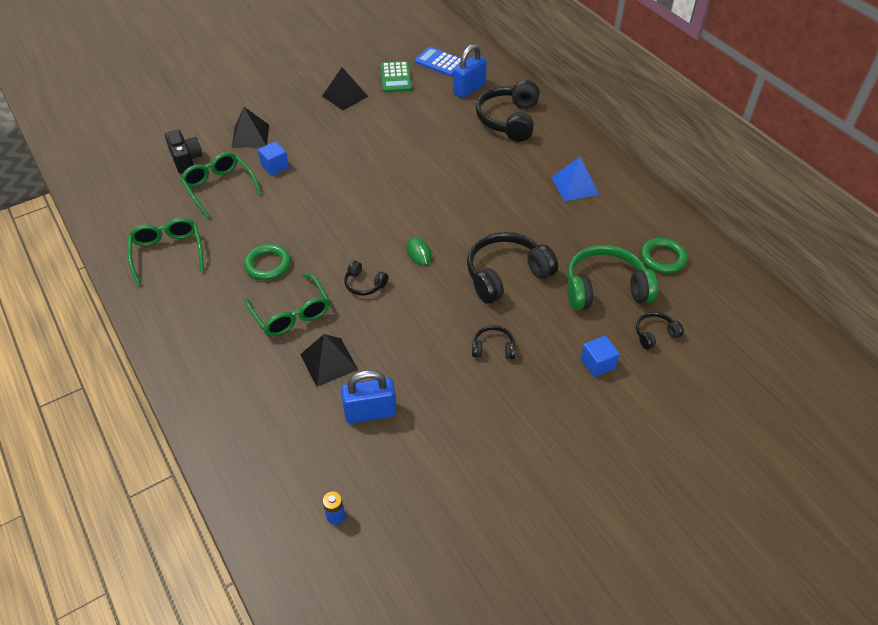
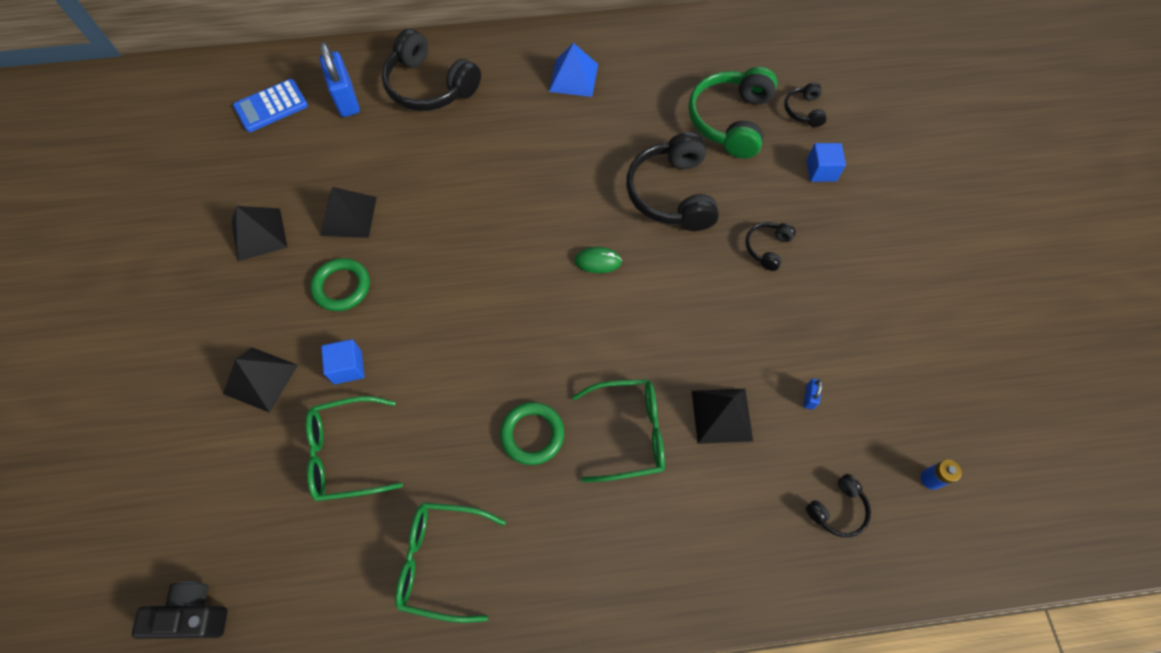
camera: 65 degrees left, 15 degrees up
black camera [165,129,203,174] -> black camera moved to [132,582,228,639]
blue padlock [341,370,396,423] -> blue padlock [803,379,822,410], size x0.43
black headphones [344,260,388,296] -> black headphones moved to [806,474,871,537]
green calculator [381,61,412,93] -> none
green ring [641,238,687,274] -> green ring moved to [310,258,370,311]
none -> black pyramid [320,187,377,238]

